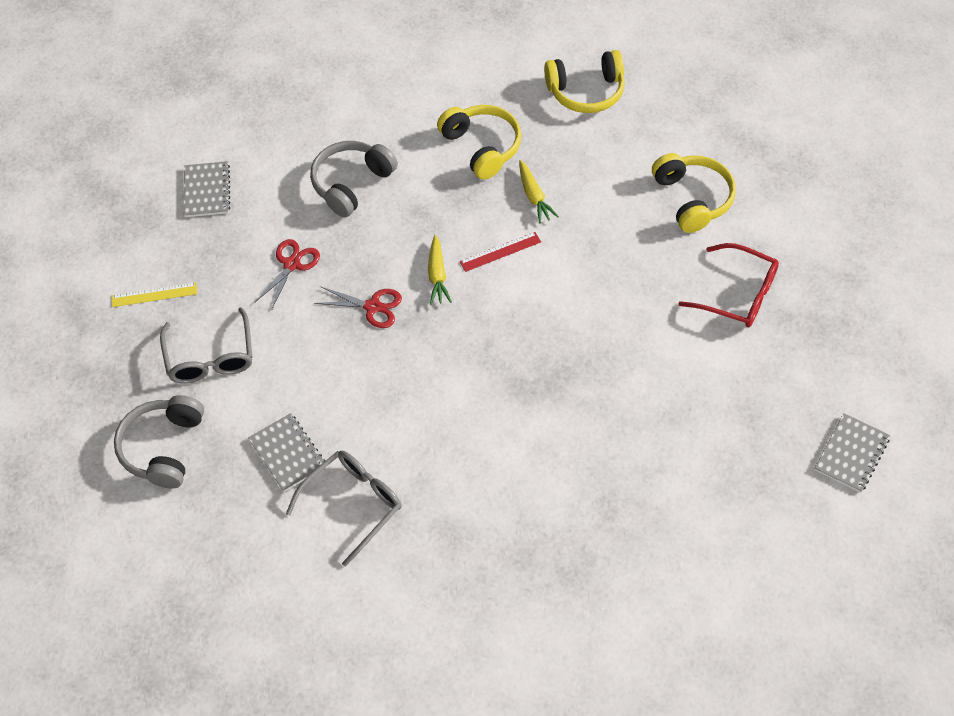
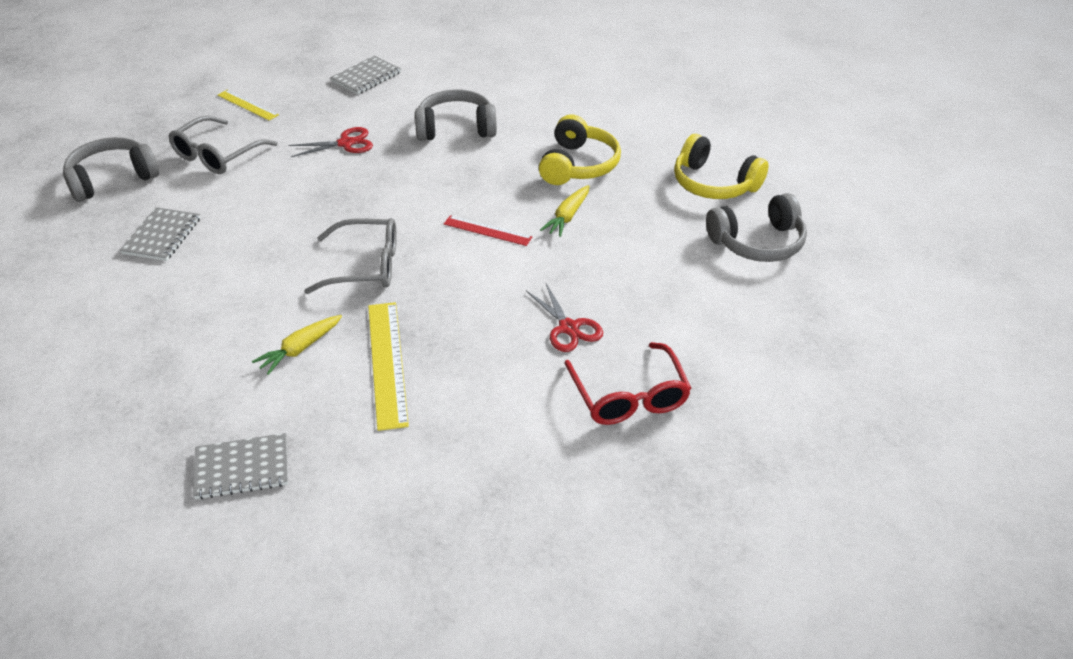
camera: 45 degrees right, 15 degrees down
grey glasses [286,451,402,567] -> grey glasses moved to [304,218,397,294]
red scissors [314,286,402,328] -> red scissors moved to [526,283,603,352]
yellow carrot [428,235,452,305] -> yellow carrot moved to [252,315,342,375]
yellow headphones [652,153,736,233] -> none
grey notebook [814,413,890,493] -> grey notebook moved to [193,433,288,500]
none -> yellow ruler [368,302,409,431]
none -> grey headphones [706,193,807,262]

